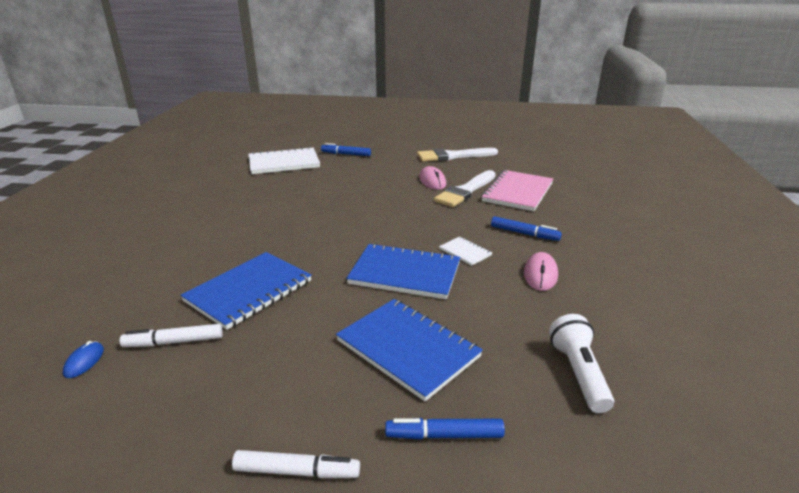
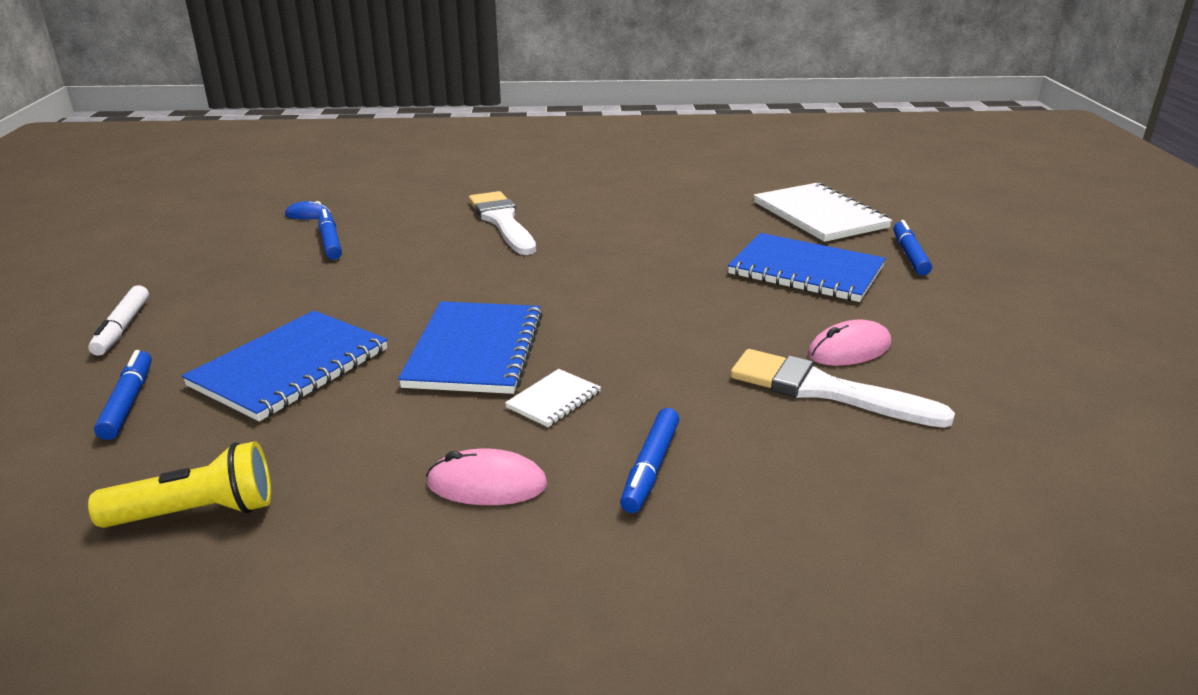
camera: 80 degrees right, 0 degrees up
white marker [120,324,223,347] -> blue marker [319,209,342,260]
blue notebook [180,252,312,330] -> blue notebook moved to [728,233,886,302]
white brush [417,148,498,162] -> white brush moved to [469,191,536,255]
pink notebook [481,170,553,211] -> none
white flashlight [549,314,614,413] -> yellow flashlight [88,441,271,528]

